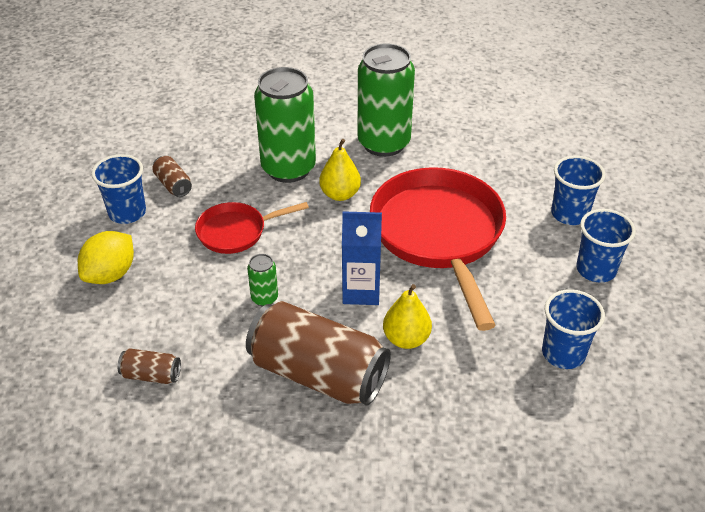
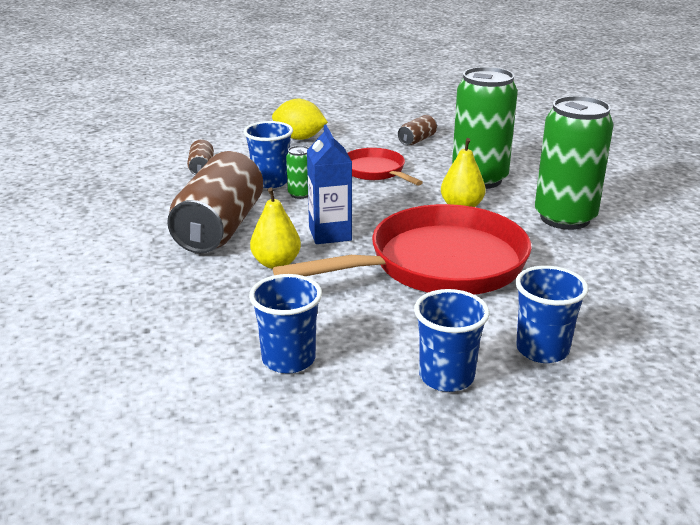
camera: 75 degrees right, 15 degrees down
blue cup [91,154,146,224] -> blue cup moved to [243,121,293,188]

